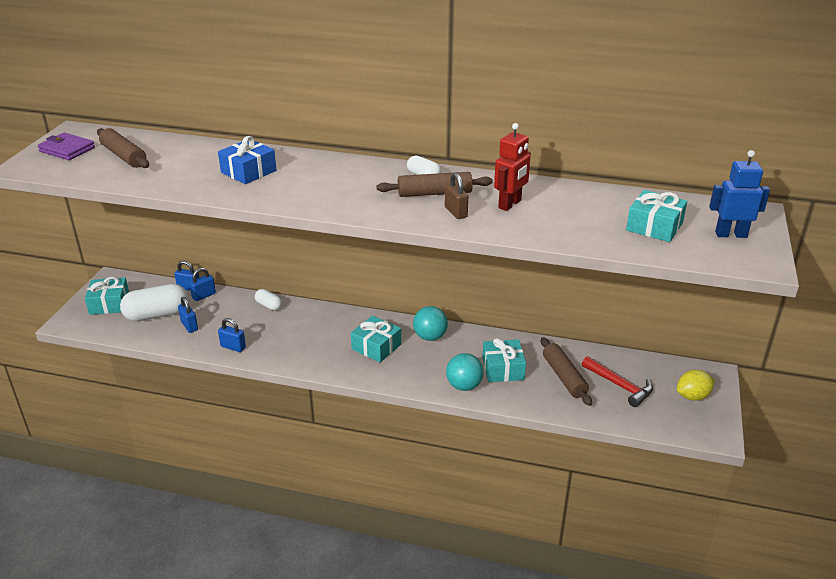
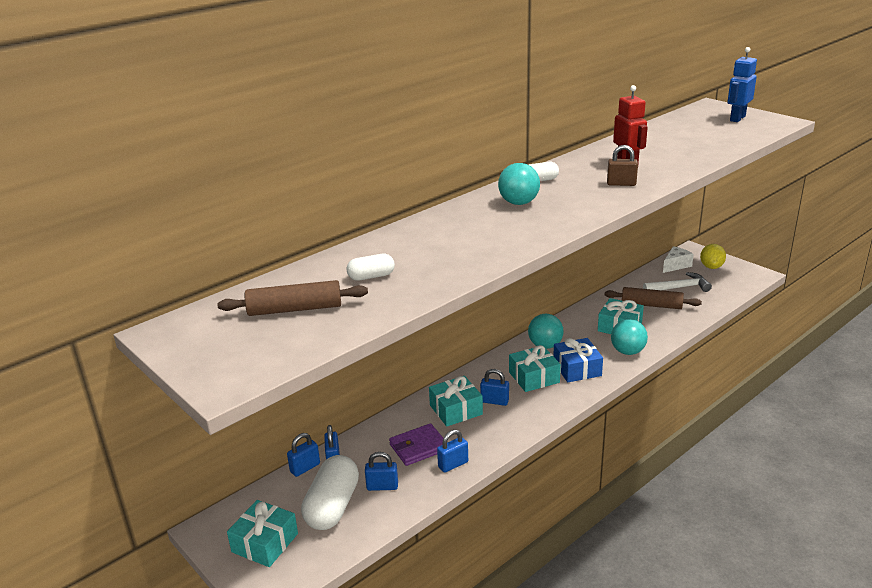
camera: 55 degrees left, 5 degrees down
purple wallet [38,133,95,160] -> purple wallet moved to [389,423,443,466]
blue gift [218,136,276,184] -> blue gift moved to [553,338,603,382]
white capsule [255,289,282,311] -> white capsule moved to [347,254,395,280]
brown rolling pin [377,172,493,197] -> none
red hammer [582,356,653,407] -> white hammer [643,272,712,292]
turquoise gift [626,190,687,242] -> turquoise gift moved to [429,376,483,426]
none -> blue padlock [480,369,509,406]
none -> turquoise ball [498,163,540,205]
none -> white cheese [663,246,694,273]

